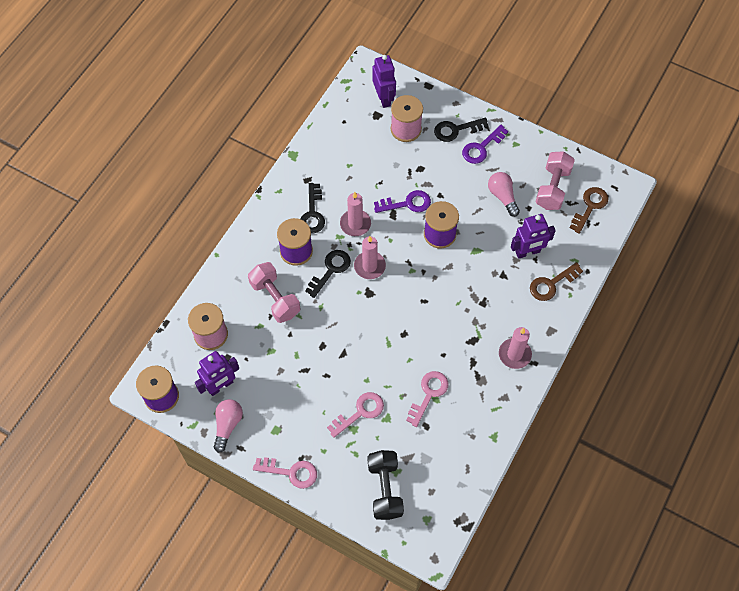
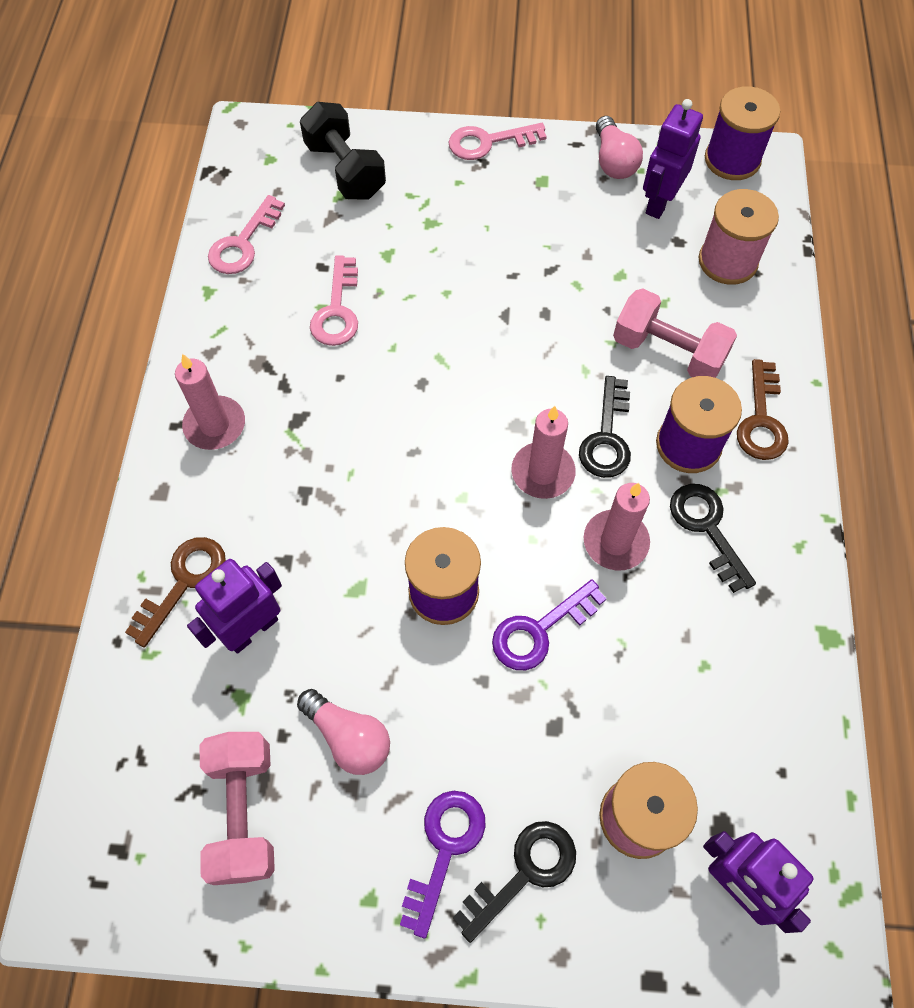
camera: 155 degrees right, 0 degrees up
pink key [327,392,384,438] -> pink key moved to [208,195,285,274]
brown key [570,187,608,234] -> brown key moved to [737,359,789,460]

